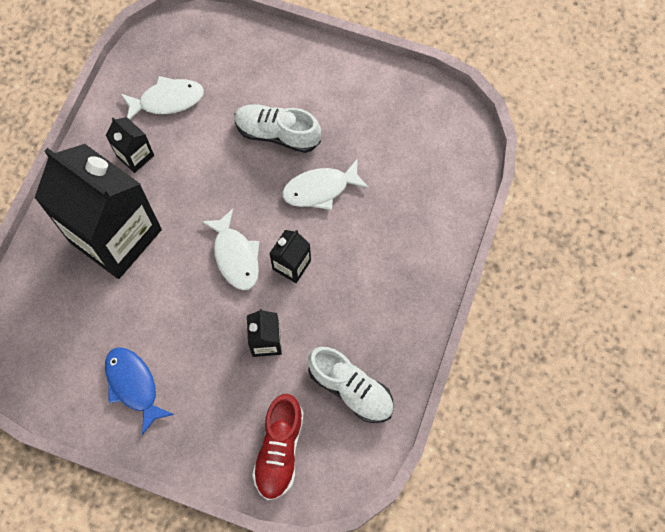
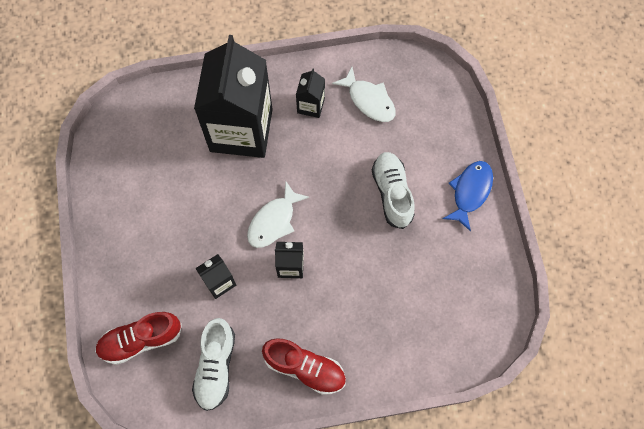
camera: 60 degrees right, 0 degrees up
blue fish [105,347,174,435] -> blue fish moved to [443,161,493,231]
white fish [282,158,369,210] -> none
none -> red shoe [262,338,346,395]

